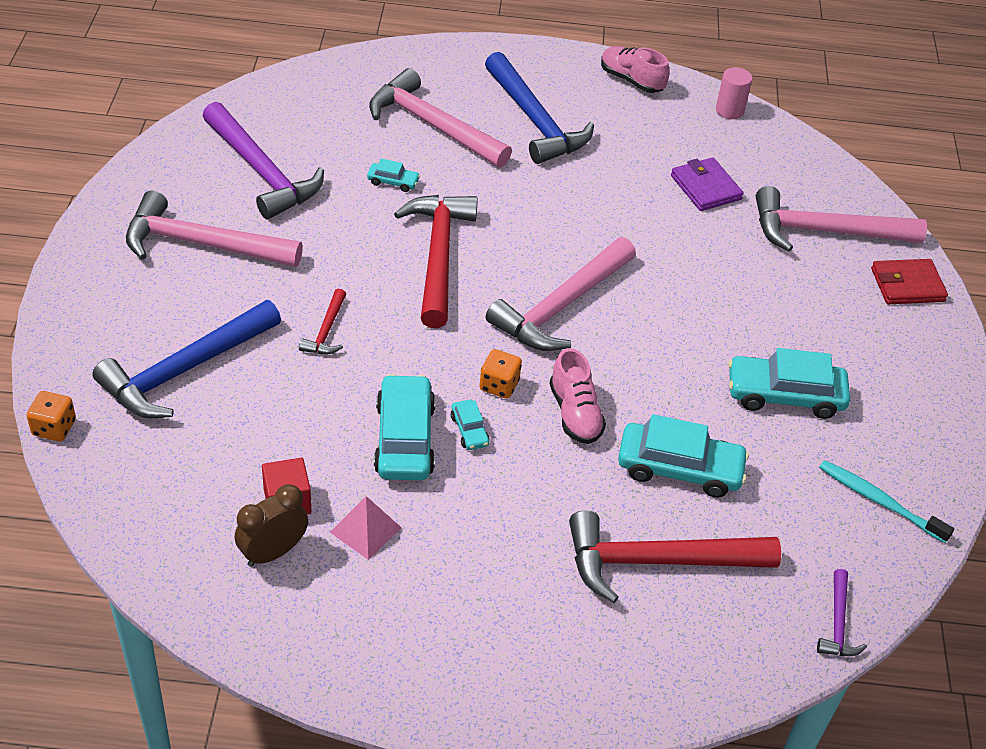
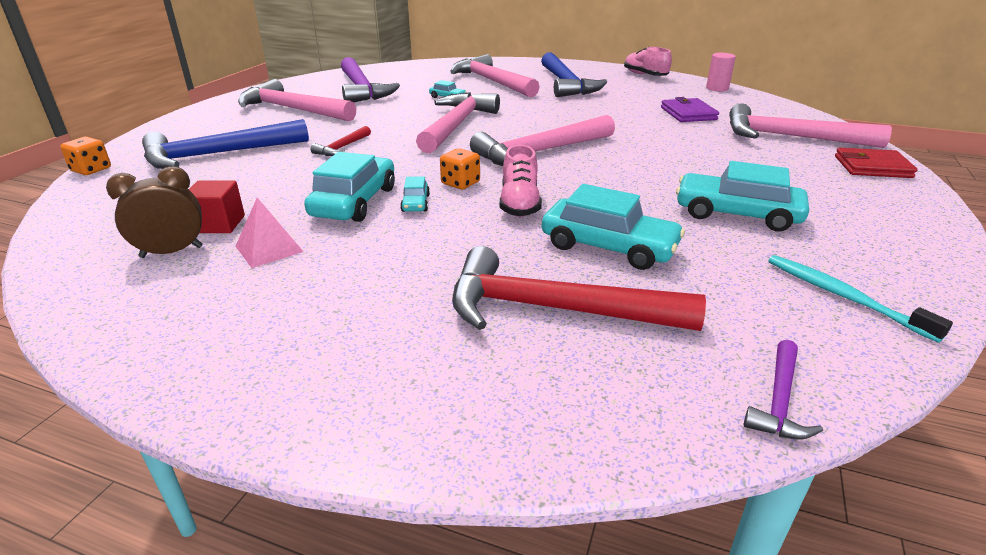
camera: 20 degrees right, 15 degrees down
red hammer [394,195,478,328] -> pink hammer [416,92,500,153]

